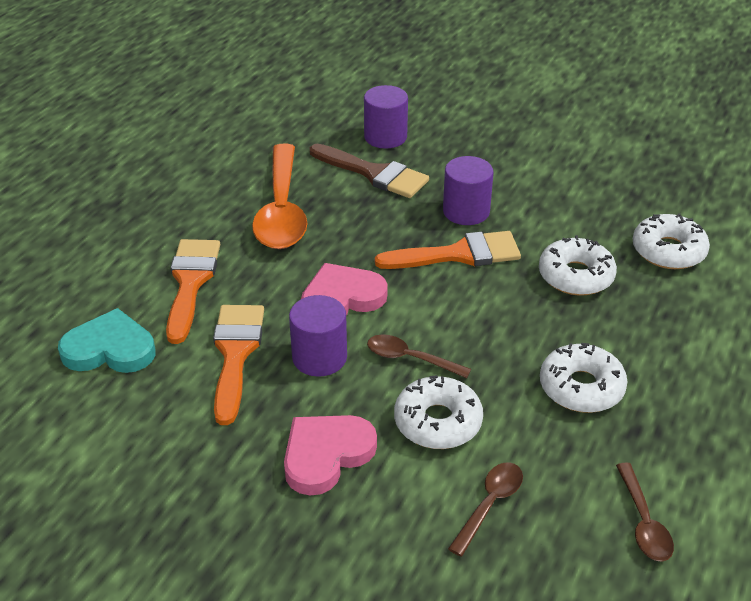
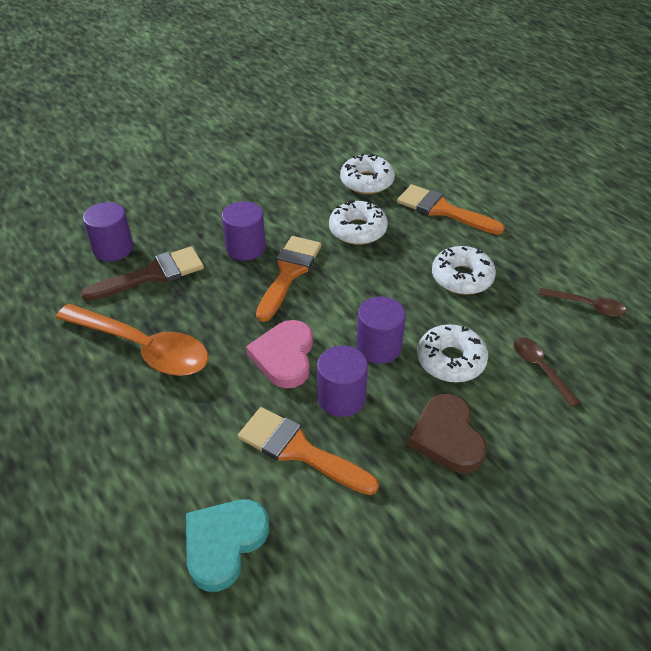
camera: 60 degrees left, 5 degrees up
orange brush [166,239,220,344] -> orange brush moved to [397,184,505,235]
pink heart [284,415,377,496] -> brown heart [408,394,487,473]
brown spoon [367,334,471,378] -> purple cylinder [356,296,406,364]

